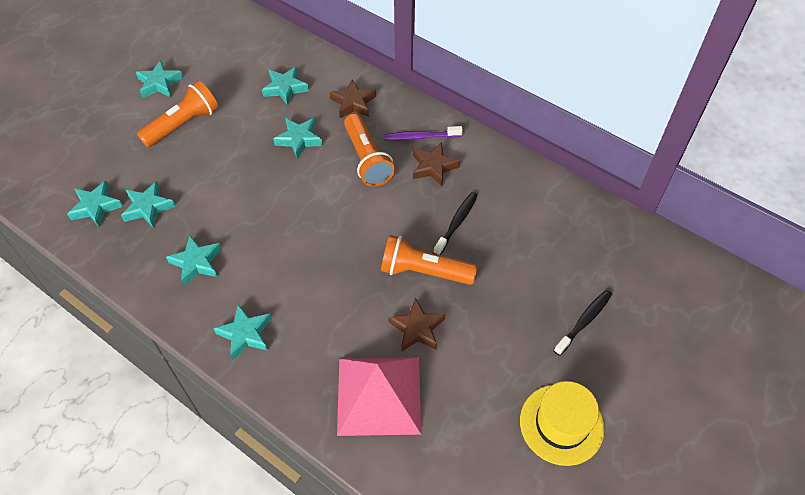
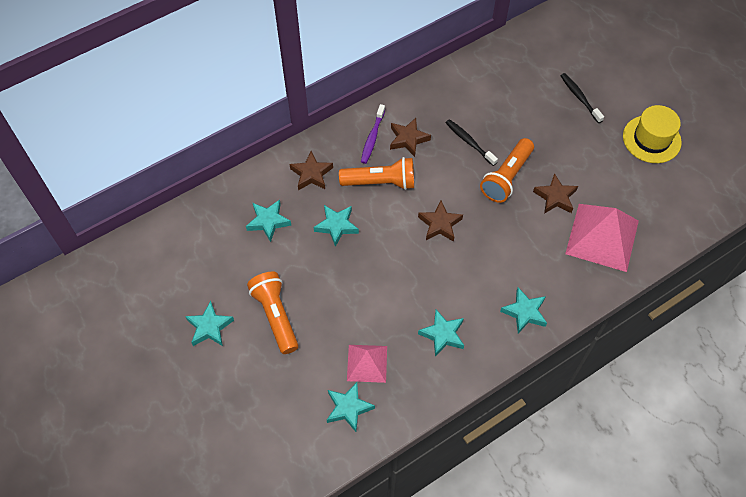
camera: 70 degrees left, 5 degrees up
turquoise star [121,181,175,228] -> pink pyramid [347,345,387,383]
none -> brown star [418,201,463,242]

